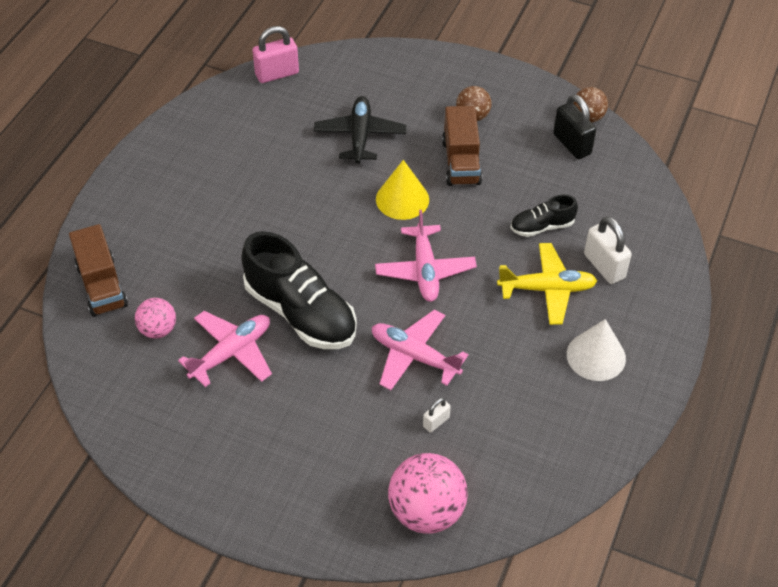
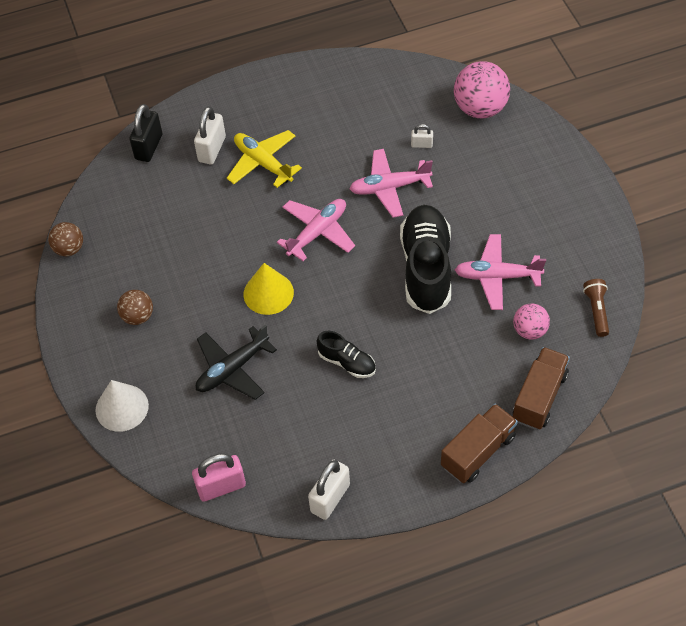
camera: 130 degrees left, 5 degrees up
pink padlock [253,26,299,83] -> pink padlock turned 45 degrees counterclockwise [192,454,246,502]
pink plane [372,310,468,390] -> pink plane turned 90 degrees clockwise [350,149,433,218]
brown truck [442,106,482,186] -> brown truck moved to [441,404,518,483]
black shoe [510,195,578,237] -> black shoe moved to [317,331,376,378]
black padlock [553,94,596,159] -> black padlock moved to [129,104,163,162]
white cone [567,319,626,381] -> white cone moved to [96,380,149,432]
none -> white padlock [308,460,350,520]
none -> brown flashlight [583,279,609,337]

